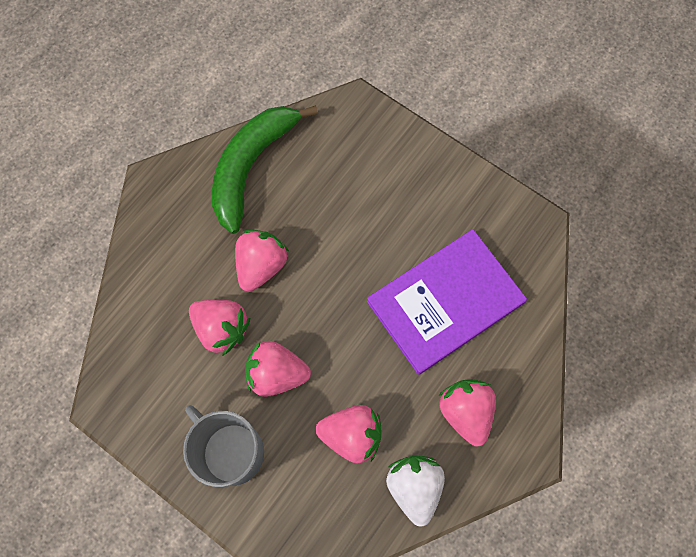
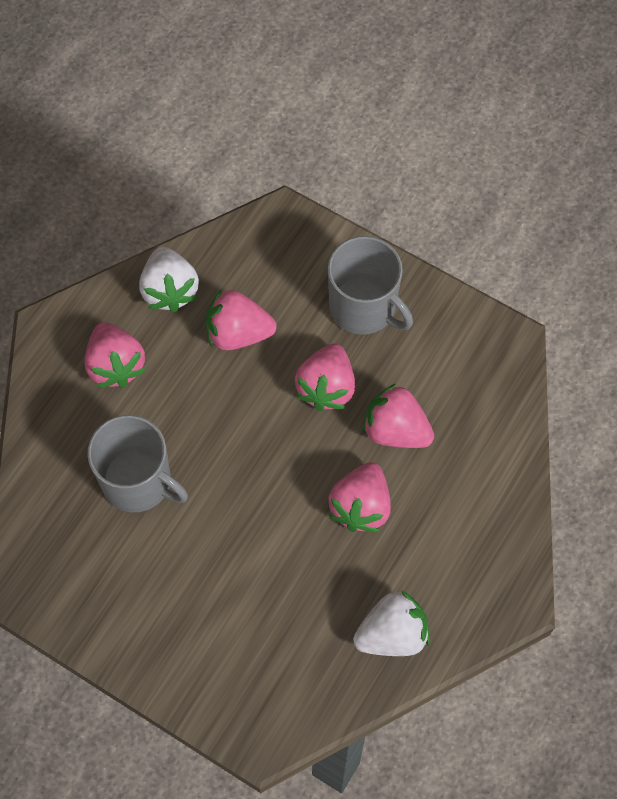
camera: 175 degrees right, 5 degrees down
green banana [212,105,318,234] -> white strawberry [353,590,430,656]
pink strawberry [245,341,311,397] -> pink strawberry turned 105 degrees clockwise [295,343,355,411]
purple book [367,229,527,375] -> grey mug [88,415,188,512]

